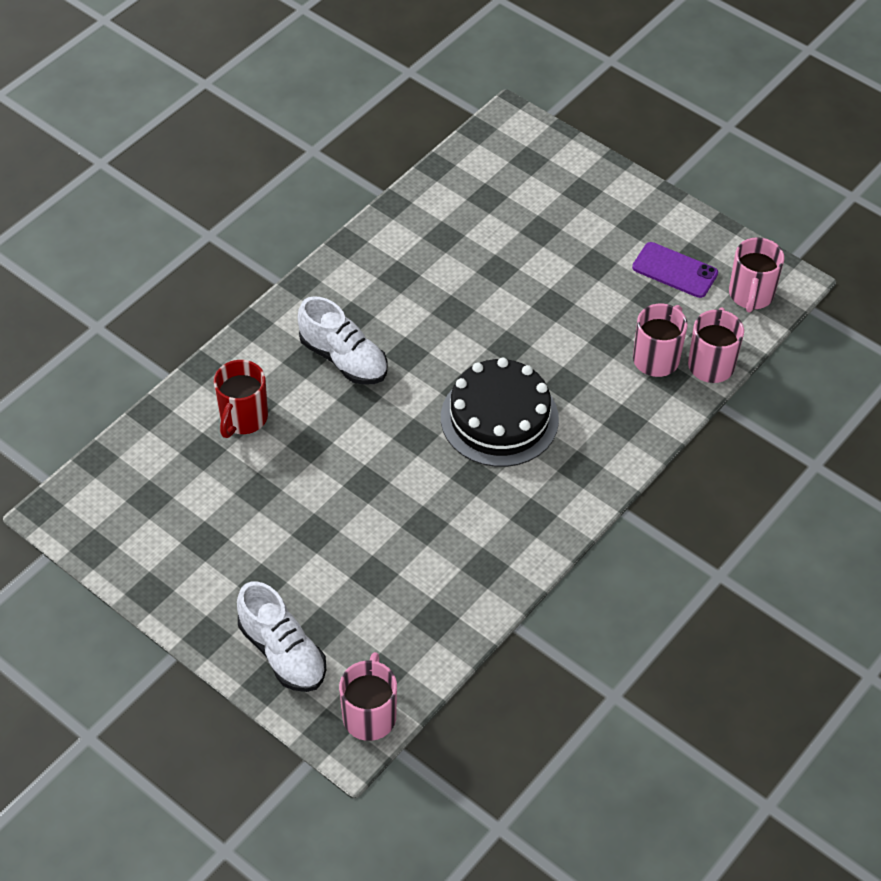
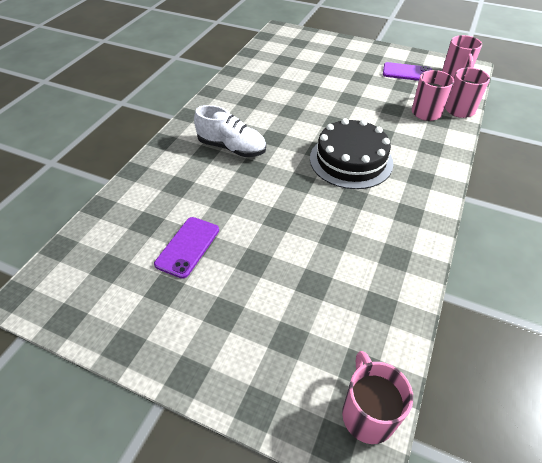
camera: 15 degrees left, 5 degrees down
red mug [214,360,268,438] -> none
white shoe [237,581,326,692] -> none
none -> purple phone [154,217,219,279]

